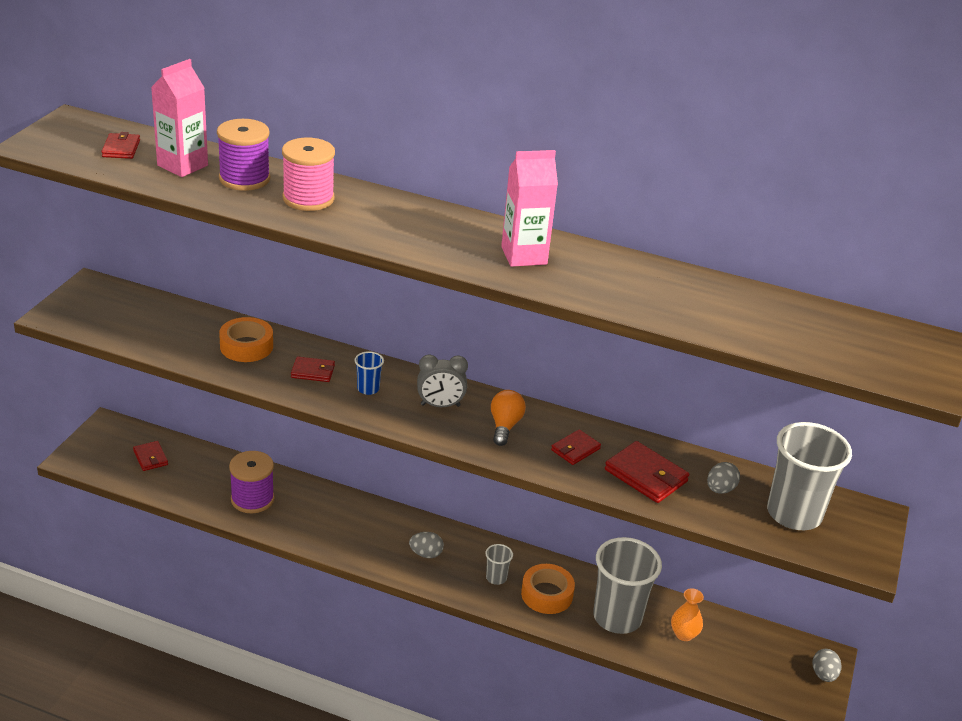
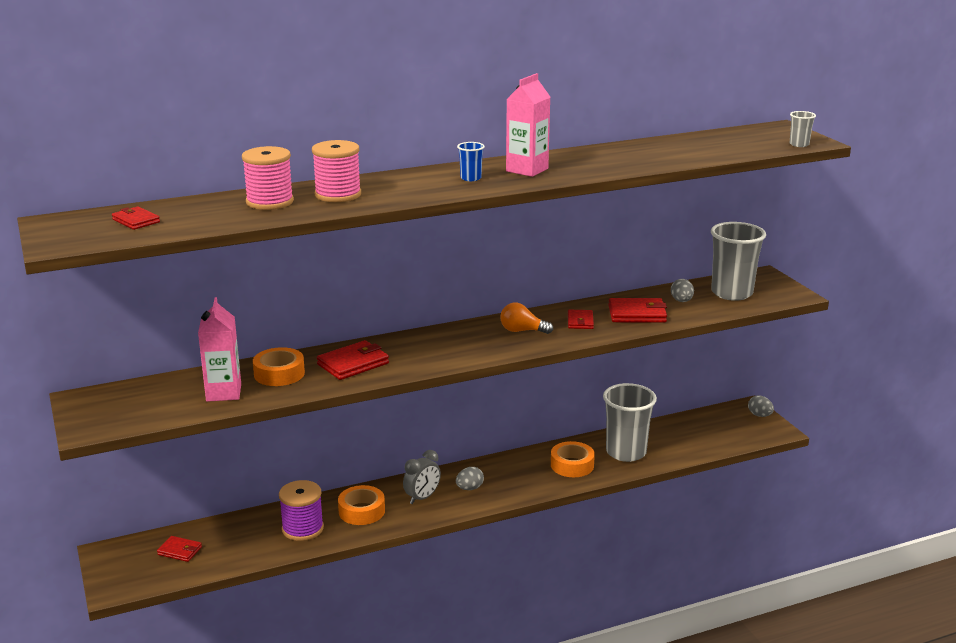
camera: 40 degrees left, 10 degrees down
pink carton [151,59,208,177] -> pink carton moved to [198,297,241,402]
purple spool [217,119,270,191] -> pink spool [242,146,294,210]
red wallet [291,356,335,382] -> red wallet [317,340,389,380], size x1.63
blue cup [355,351,384,395] -> blue cup moved to [457,142,485,181]
grey clock [417,355,468,407] -> grey clock moved to [403,450,441,504]
grey cup [486,544,513,585] -> grey cup moved to [790,111,816,147]
orange light bulb [491,390,526,446] -> orange light bulb turned 45 degrees counterclockwise [500,303,553,334]
orange vase [671,588,704,641] -> none
none -> orange tape [338,485,385,525]

